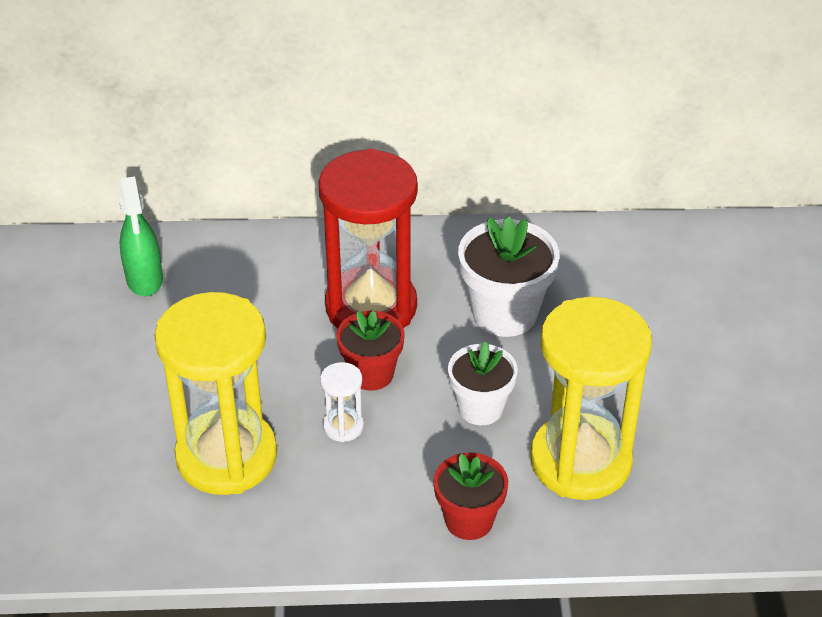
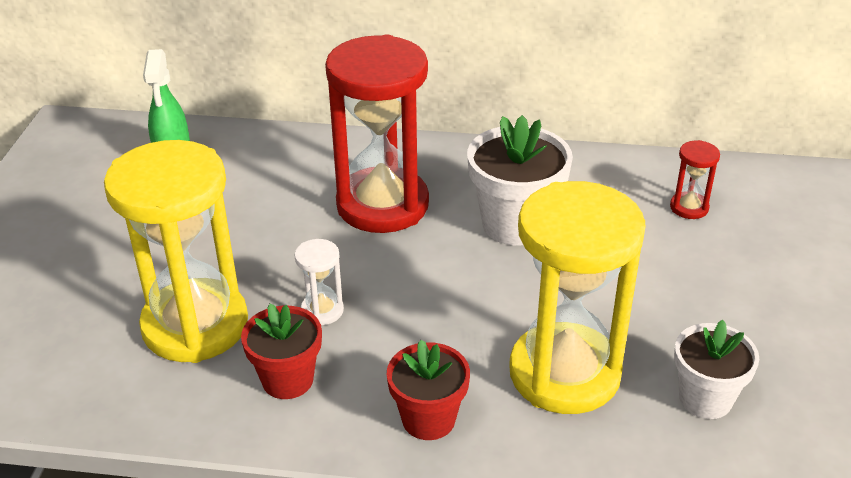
camera: 10 degrees right, 5 degrees down
red flower pot [336,310,405,391] -> red flower pot moved to [241,304,322,399]
white flower pot [448,341,518,425] -> white flower pot moved to [674,320,759,419]
none -> red hourglass [670,140,720,219]

